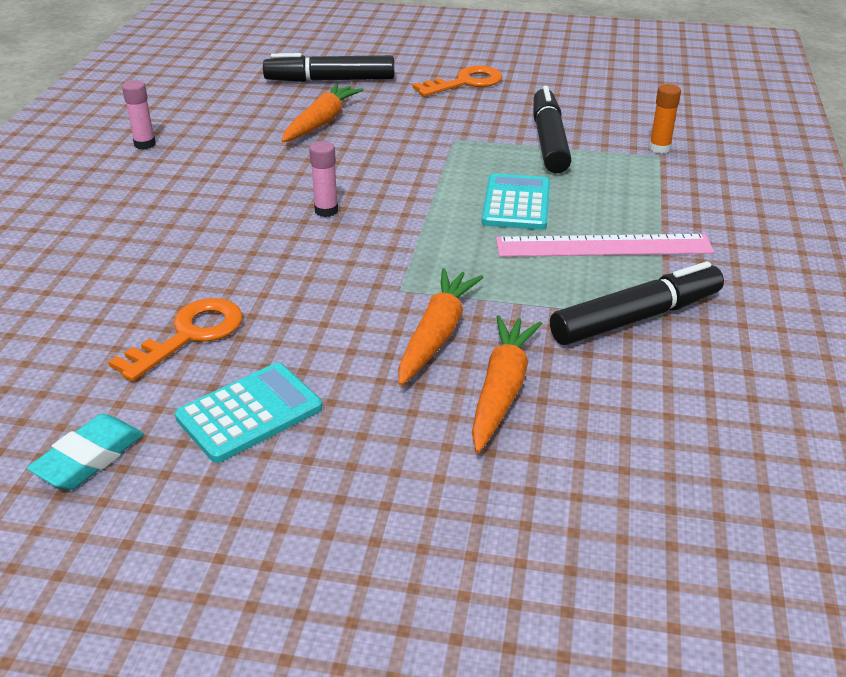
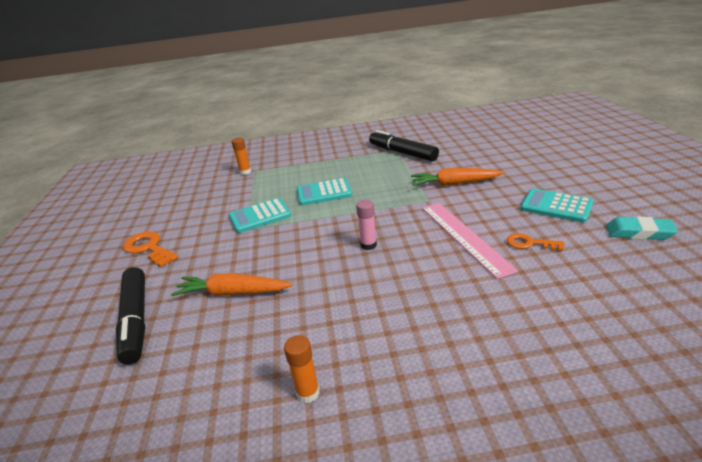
camera: 105 degrees left, 5 degrees down
orange key [109,298,243,382] -> orange key [507,233,564,251], size x0.62
pink glue stick [122,80,156,149] -> orange glue stick [284,335,320,403]
orange carrot [472,315,542,453] -> none
pink ruler [496,234,714,257] -> pink ruler moved to [422,203,518,279]
black marker [533,86,572,173] -> none
none -> turquoise calculator [229,198,291,233]

